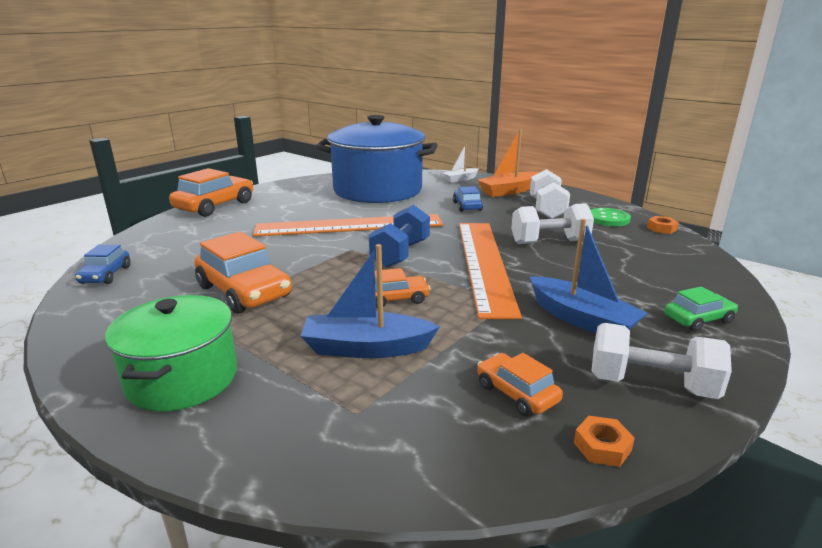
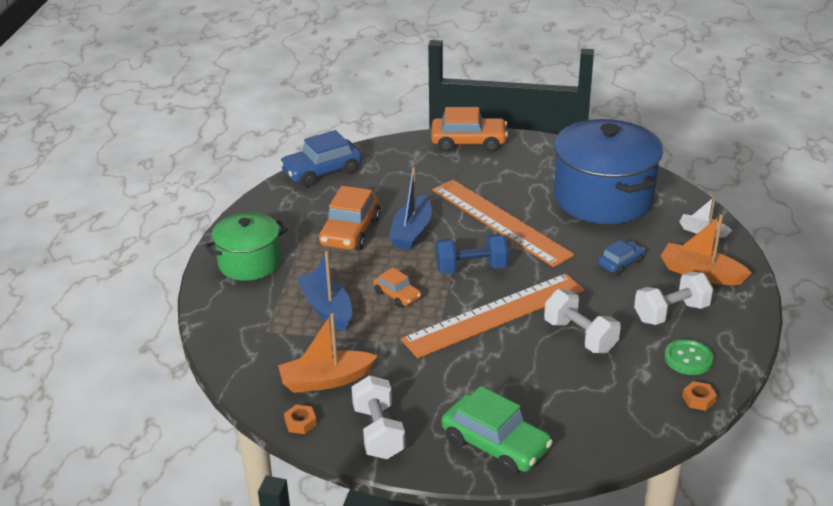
camera: 60 degrees right, 10 degrees up
blue car [75,245,131,284] -> blue car [279,130,362,187], size x1.81
orange car [477,353,563,416] -> orange boat [278,313,378,393]
blue boat [529,219,648,333] -> blue boat moved to [389,167,432,250]
green car [664,286,738,332] -> green car [442,386,553,476], size x1.81

